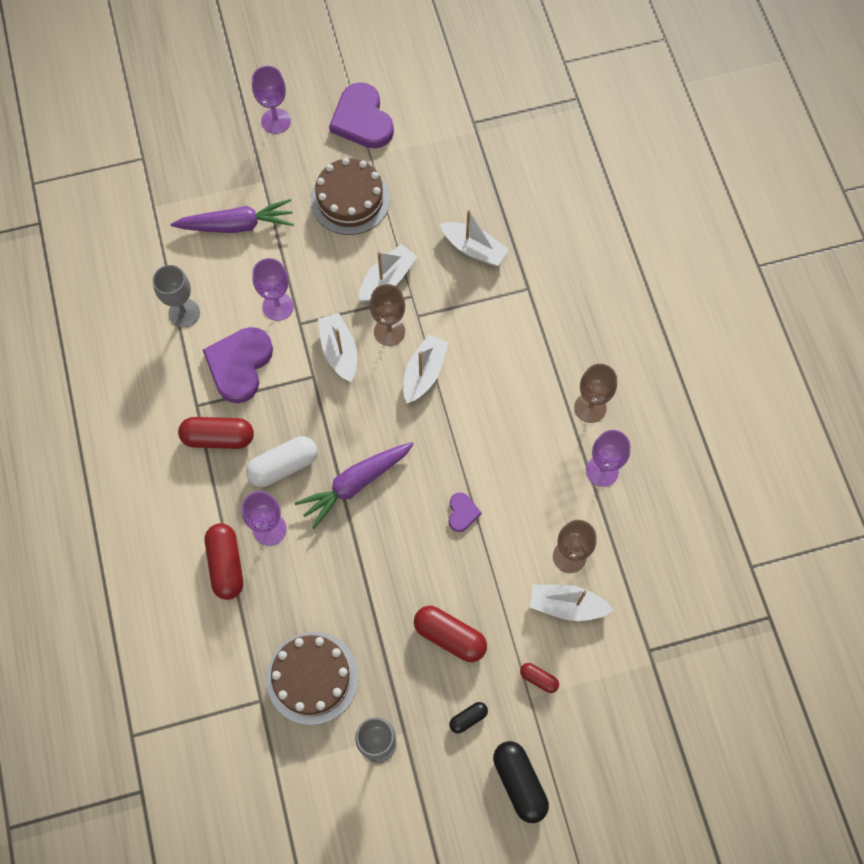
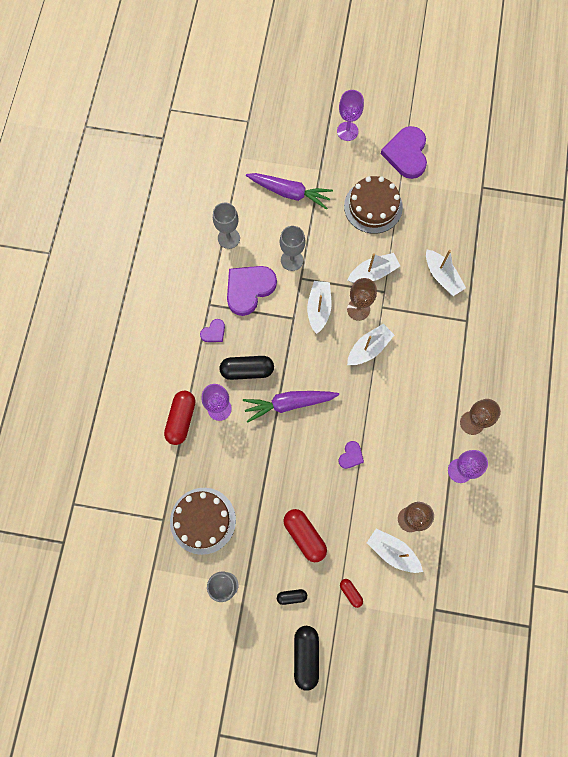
camera: 25 degrees right, 5 degrees up
red capsule [178,417,254,449] -> purple heart [200,319,225,342]
white capsule [246,436,317,487] -> black capsule [219,356,274,380]
purple goblet [252,258,294,321] -> grey goblet [280,226,306,271]

